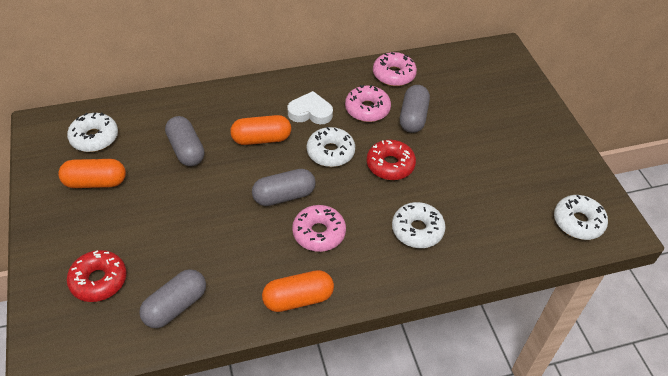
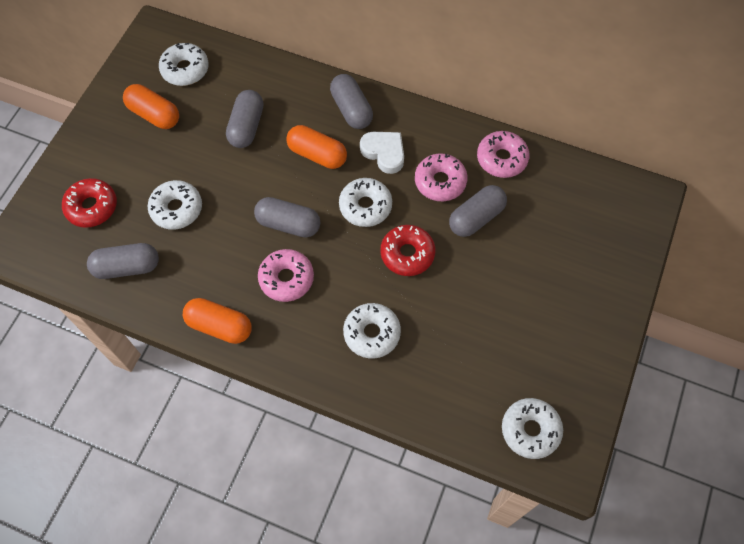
camera: 40 degrees right, 15 degrees up
none -> white donut [148,180,202,230]
none -> grey capsule [330,74,373,129]

